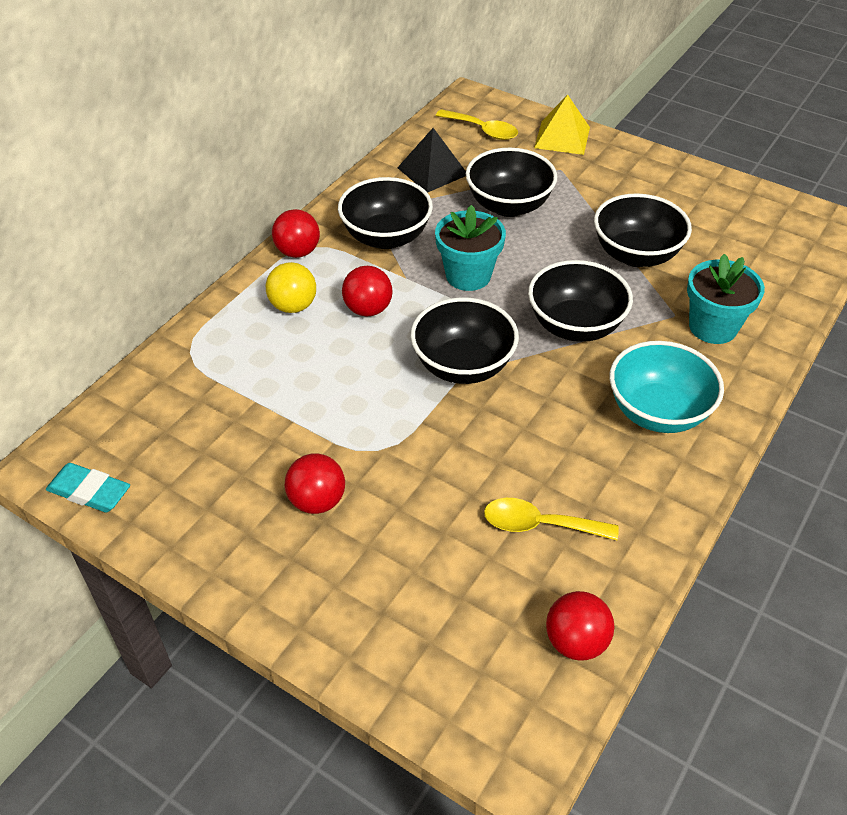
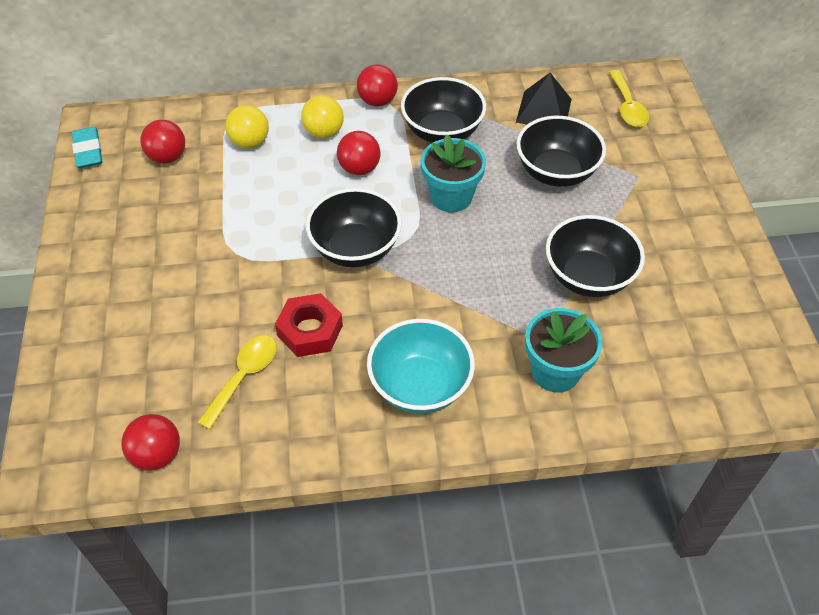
camera: 50 degrees right, 5 degrees up
red ball [285,454,345,514] -> red ball moved to [140,120,185,164]
yellow spoon [484,498,619,540] -> yellow spoon turned 60 degrees clockwise [197,335,277,429]
black bowl [528,260,633,342] -> none
yellow pyramid [534,94,590,155] -> none
none -> yellow ball [225,105,269,148]
none -> red nut [275,293,343,357]

